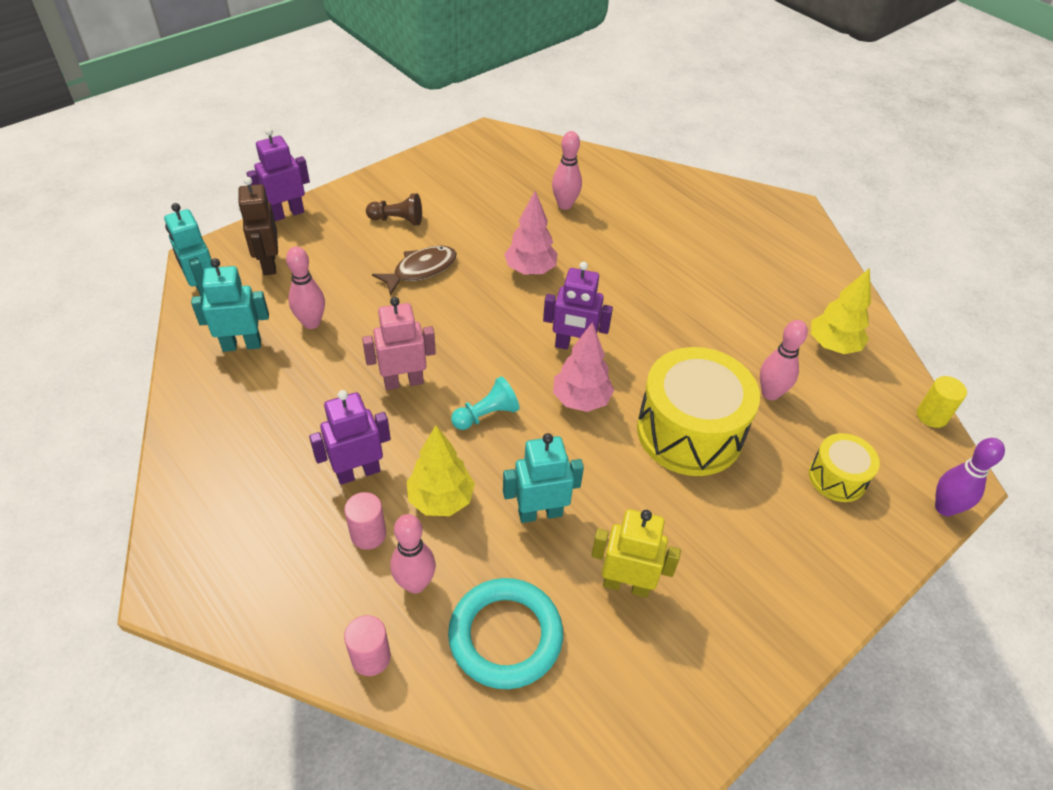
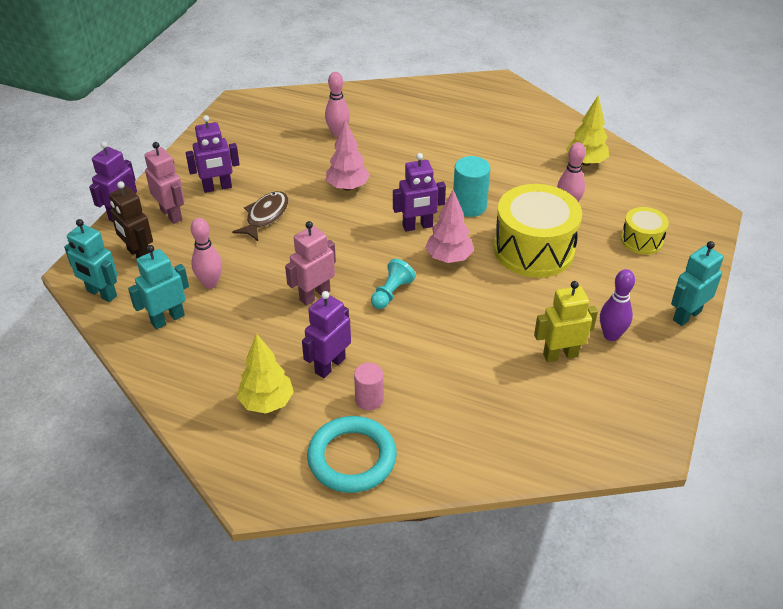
camera: 25 degrees left, 5 degrees down
pink cylinder [344,615,391,676] -> none
brown pawn [366,193,422,225] -> purple robot [186,115,240,193]
pink bowling pin [390,514,436,594] -> none
yellow tree [407,425,475,516] -> yellow tree moved to [237,333,294,414]
turquoise ring [448,578,563,689] -> turquoise ring moved to [307,416,397,493]
turquoise robot [503,433,584,523] -> turquoise robot moved to [671,241,724,326]
yellow cylinder [917,376,967,428] -> none
purple bowling pin [935,438,1005,516] -> purple bowling pin moved to [600,269,635,341]
none -> pink robot [144,142,185,224]
none -> turquoise cylinder [453,156,490,217]

